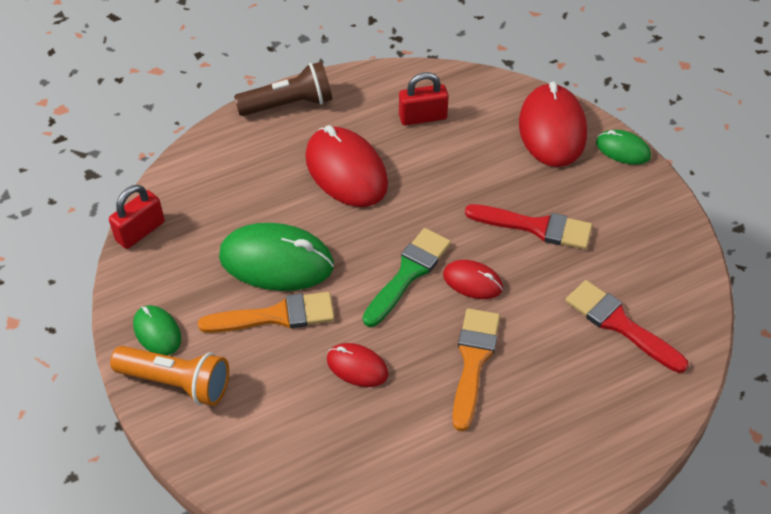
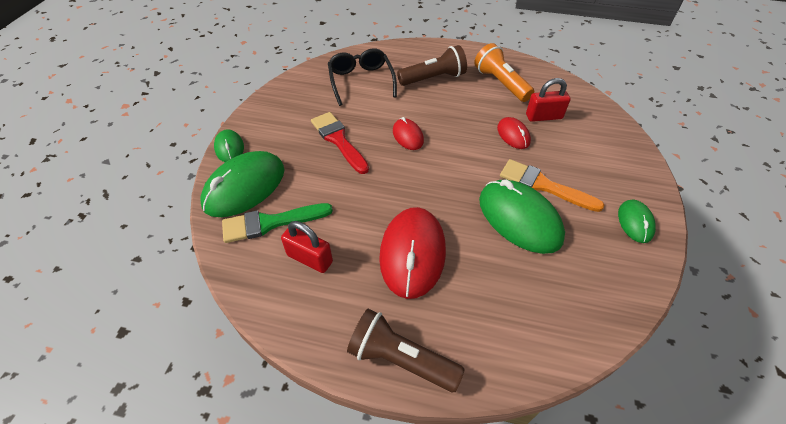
camera: 140 degrees left, 0 degrees up
red padlock [109,185,165,249] -> red padlock moved to [526,78,570,122]
orange flashlight [110,346,229,406] -> orange flashlight moved to [474,43,534,102]
green brush [363,228,451,327] -> green brush moved to [222,203,333,243]
orange brush [452,308,500,431] -> none
red mouse [519,81,587,167] -> green mouse [200,151,284,217]
red brush [565,280,689,373] -> black glasses [328,48,397,106]
none -> brown flashlight [397,45,467,86]

